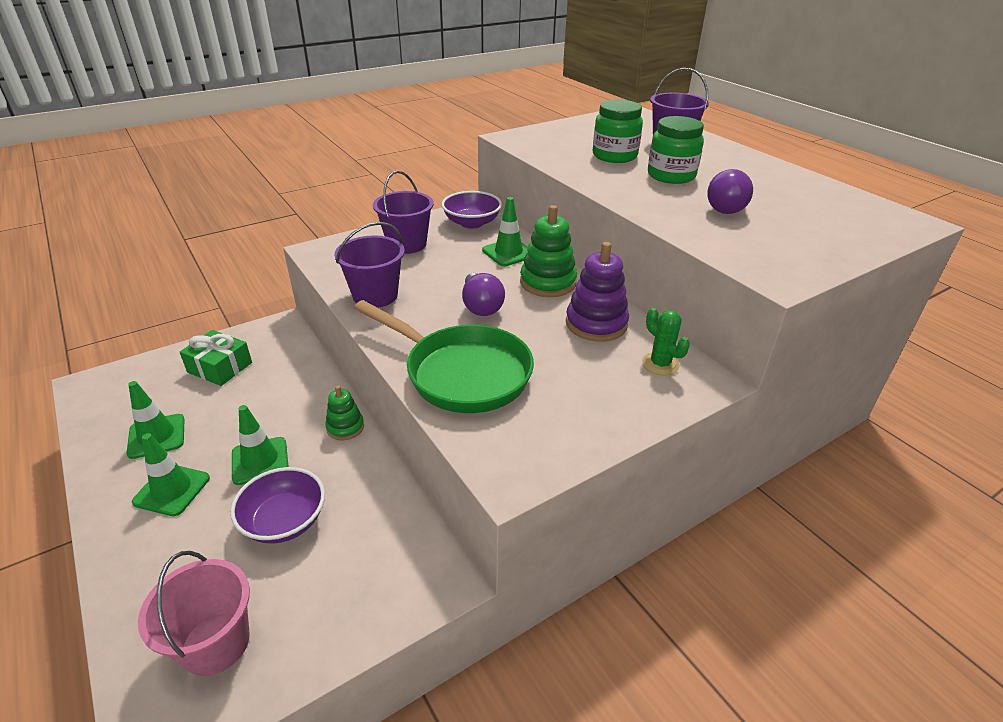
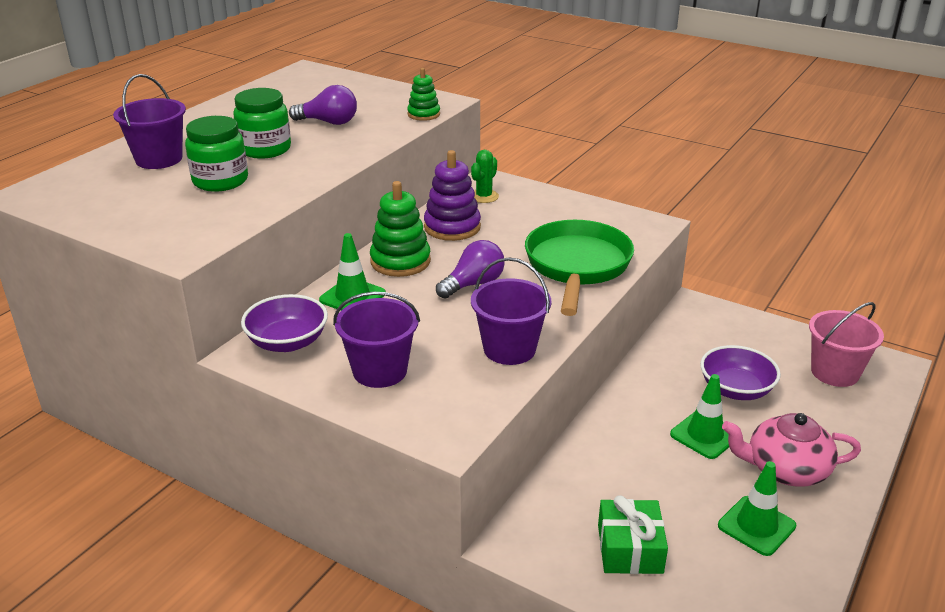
camera: 115 degrees left, 5 degrees down
green traffic cone [132,433,210,516] -> pink teapot [722,413,861,487]
green stacking toy [325,385,364,440] -> green stacking toy moved to [407,68,440,121]

